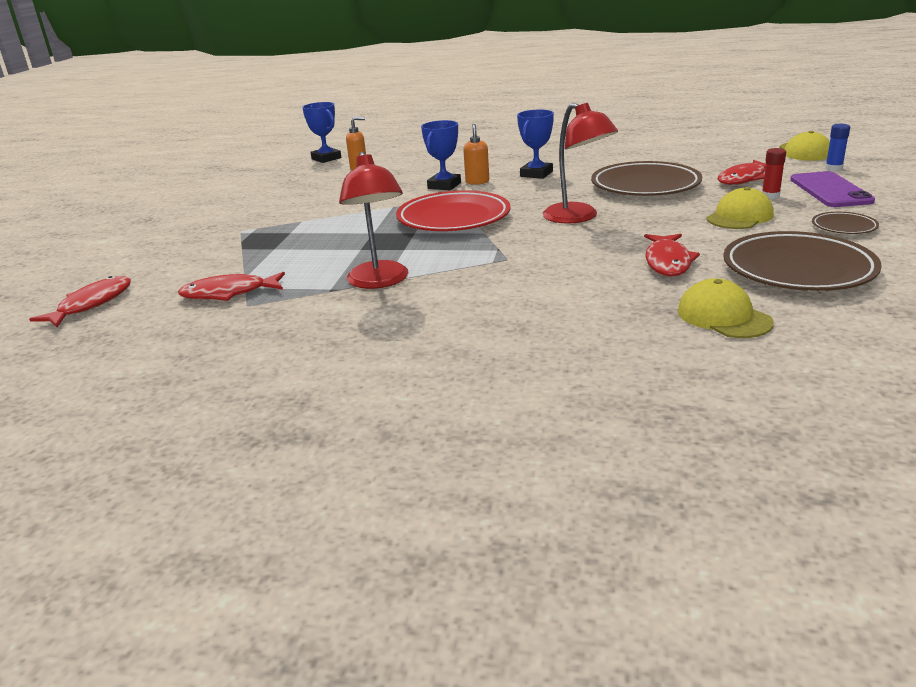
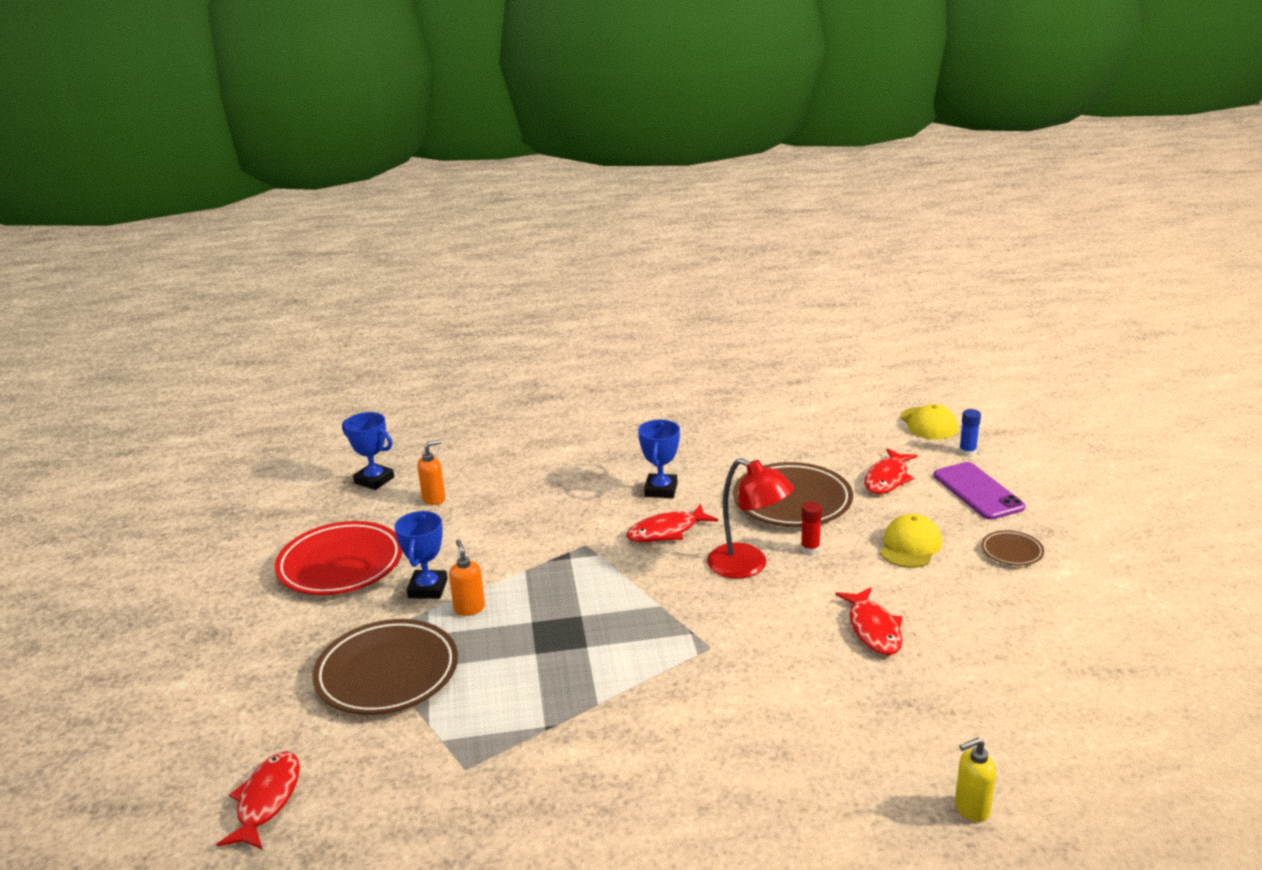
camera: 20 degrees left, 0 degrees up
red fish [178,272,285,301] -> red fish moved to [626,504,718,542]
red lamp [339,152,408,289] -> none
red plate [396,190,511,231] -> red plate moved to [275,521,403,595]
blue trophy [421,120,461,190] -> blue trophy moved to [394,511,447,599]
orange soap dispenser [463,124,489,185] -> orange soap dispenser moved to [449,540,485,616]
yellow cap [678,278,774,338] -> none
brown plate [723,231,882,291] -> brown plate moved to [312,619,458,715]
red glue stick [762,148,786,199] -> red glue stick moved to [801,502,822,555]
none -> yellow soap dispenser [955,738,996,822]

